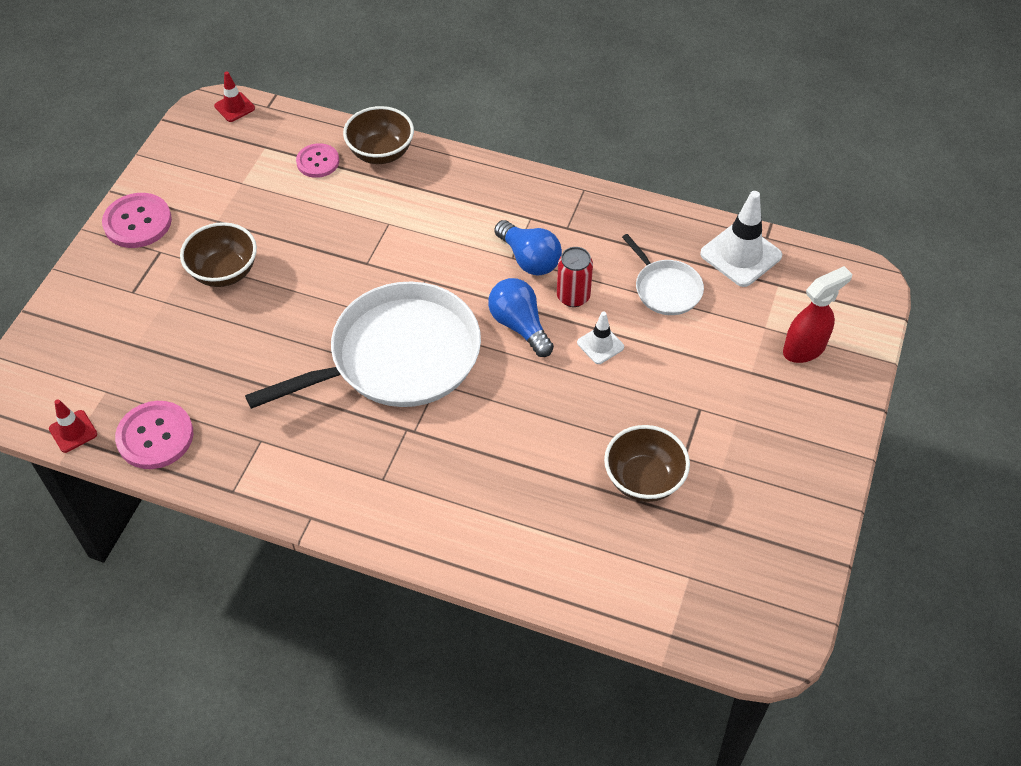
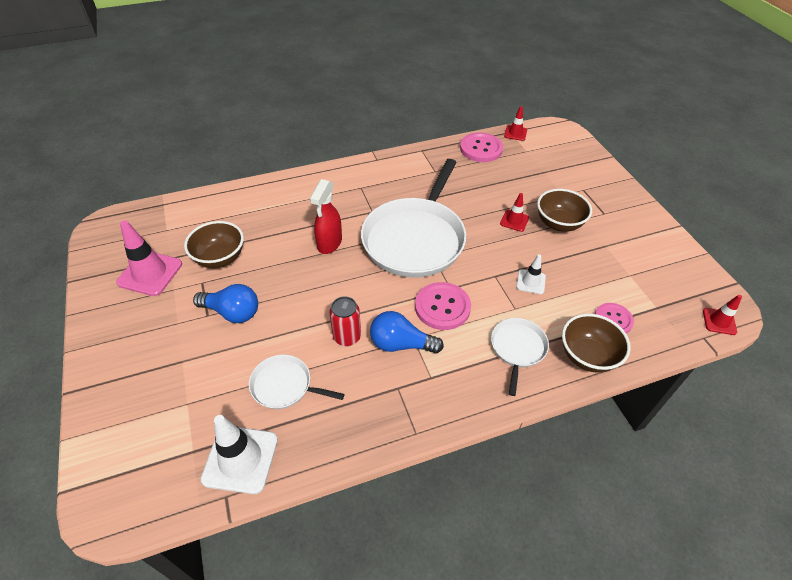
camera: 140 degrees right, 5 degrees down
pink button [102,193,172,248] -> pink button moved to [415,282,471,330]
blue light bulb [488,278,554,357] -> blue light bulb moved to [193,284,258,323]
white traffic cone [577,312,624,364] -> white traffic cone moved to [516,254,546,294]
red spray bottle [783,266,852,363] -> red spray bottle moved to [310,179,342,254]
none -> pink traffic cone [116,220,182,296]
none -> white pan [491,318,549,396]
none -> red traffic cone [500,193,529,232]

